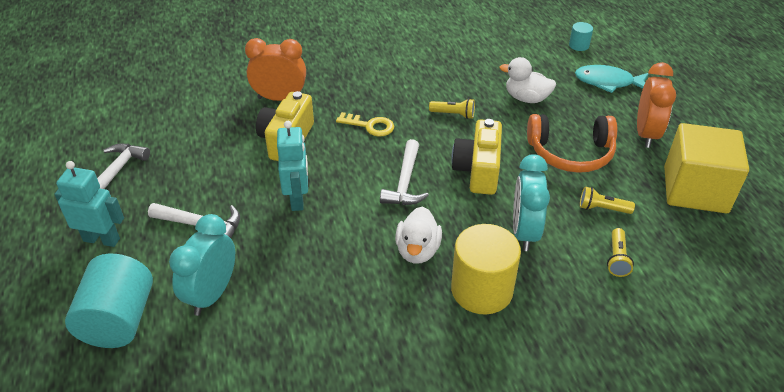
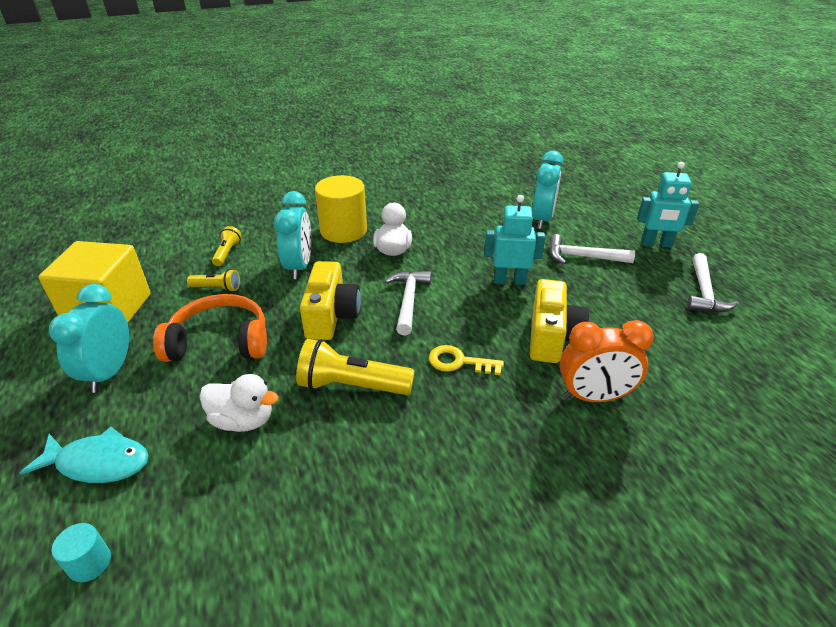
camera: 175 degrees right, 5 degrees down
turquoise cylinder [65,254,153,348] -> none
turquoise robot [277,121,308,211] -> turquoise robot turned 105 degrees clockwise [484,195,545,285]
yellow flashlight [429,98,475,119] -> yellow flashlight [296,339,415,395], size x1.85
orange clock [637,62,676,148] -> turquoise clock [49,284,129,393]

